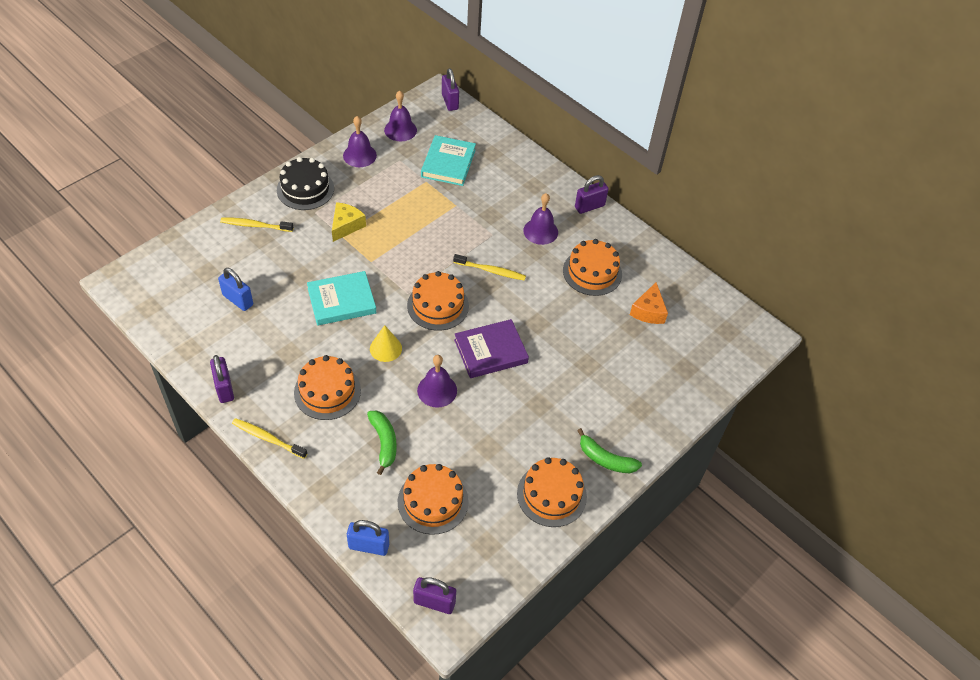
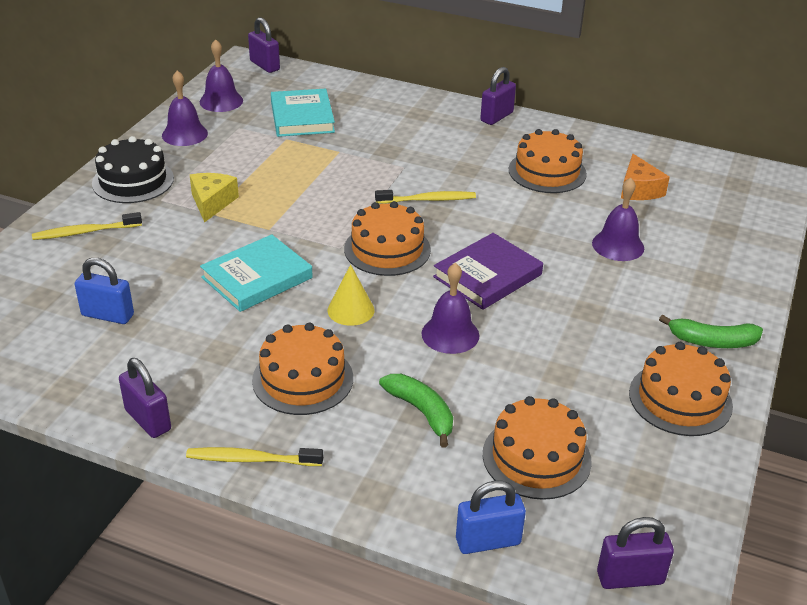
camera: 20 degrees left, 15 degrees down
purple bell [523,193,558,245] -> purple bell moved to [592,178,644,261]

